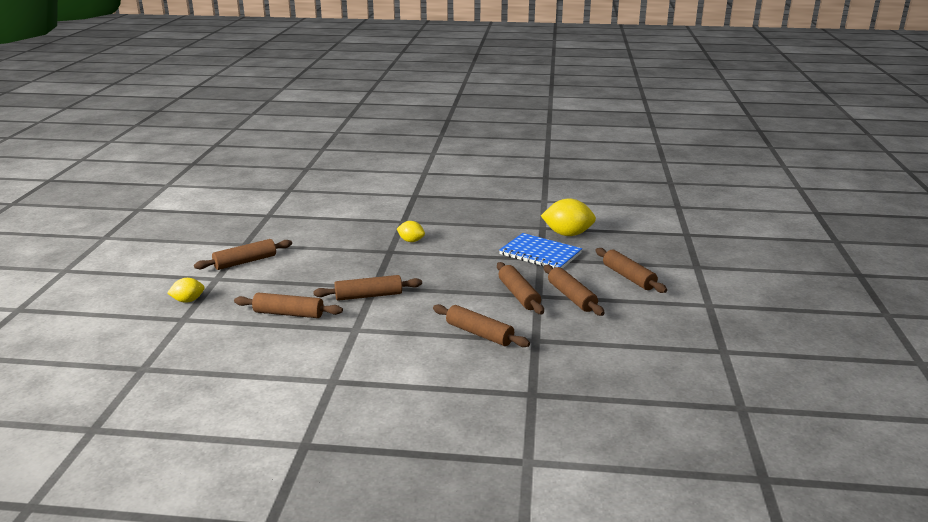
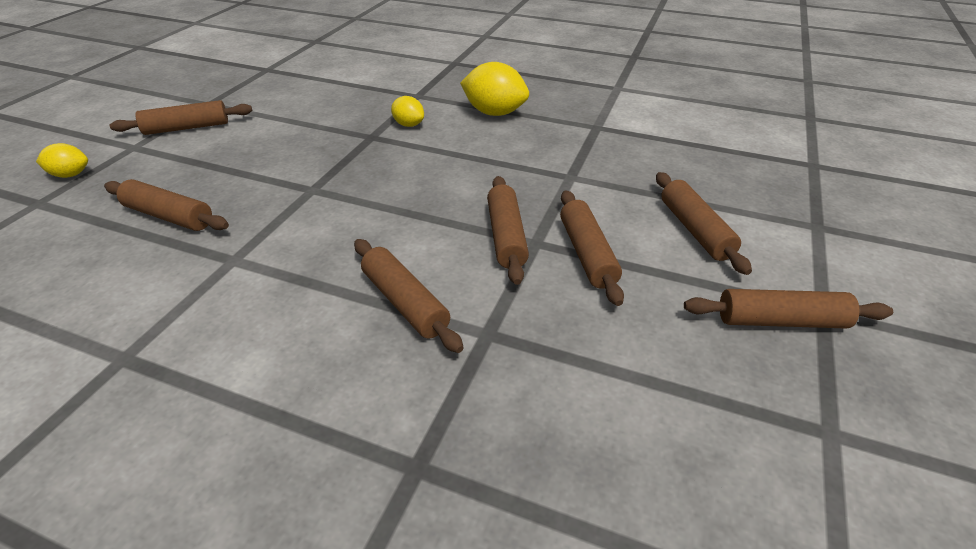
camera: 15 degrees right, 15 degrees up
brown rolling pin [313,275,422,301] -> brown rolling pin moved to [684,289,893,329]
blue notebook [499,233,582,268] -> none
yellow lemon [541,199,596,236] -> yellow lemon moved to [460,62,529,116]

